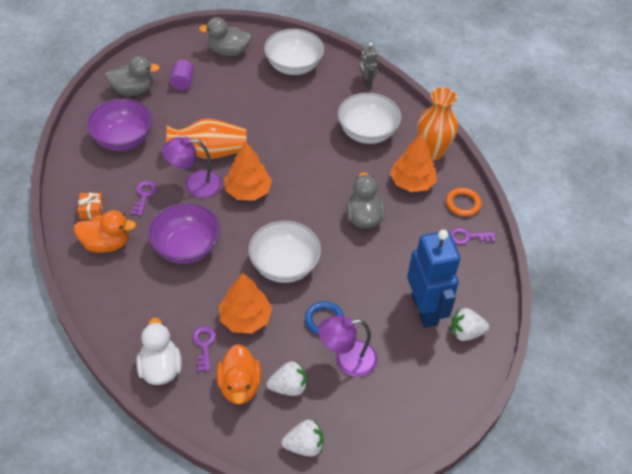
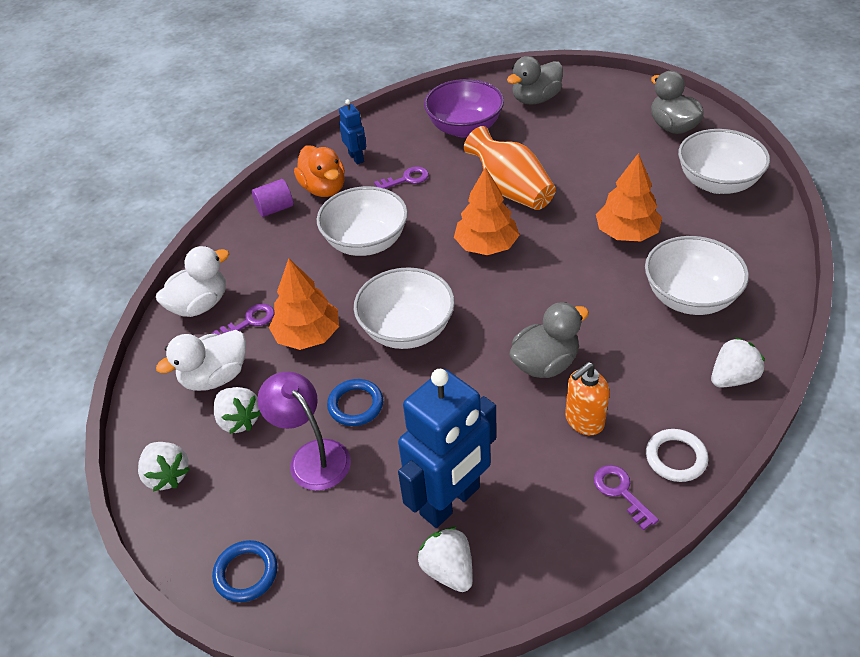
camera: 65 degrees right, 5 degrees down
orange gift [77,193,104,219] -> blue robot [339,99,366,165]
grey duck [105,56,160,96] -> grey duck turned 90 degrees clockwise [507,56,563,104]
purple bowl [148,203,220,264] -> white bowl [317,186,408,256]
purple lamp [162,137,222,198] -> none
purple cylinder [170,60,194,91] -> purple cylinder moved to [252,179,293,217]
orange duck [216,344,261,404] -> white duck [156,330,246,391]
grey robot [360,43,378,88] -> none
orange tree [390,133,437,192] -> orange tree moved to [596,153,662,241]
orange vase [417,87,458,160] -> white strawberry [711,337,765,388]
orange ring [446,188,482,217] -> white ring [646,429,708,482]
none -> blue ring [212,540,278,602]
none -> orange soap dispenser [565,362,610,435]

